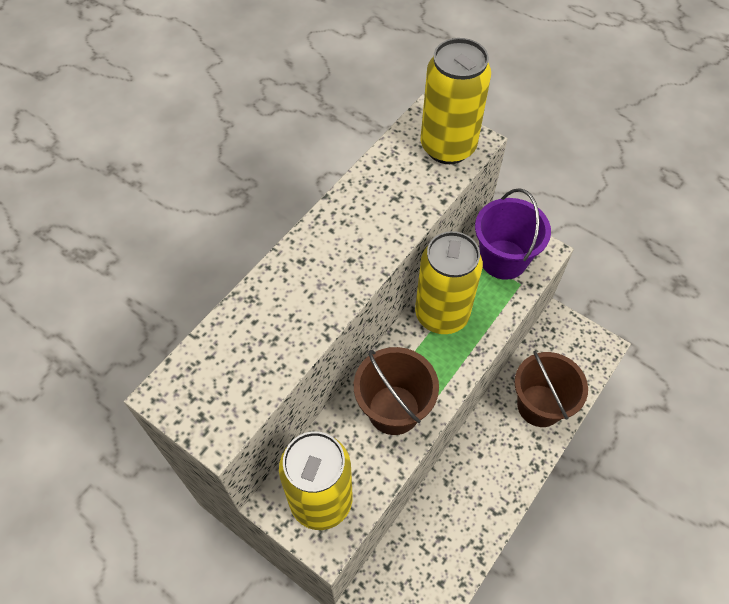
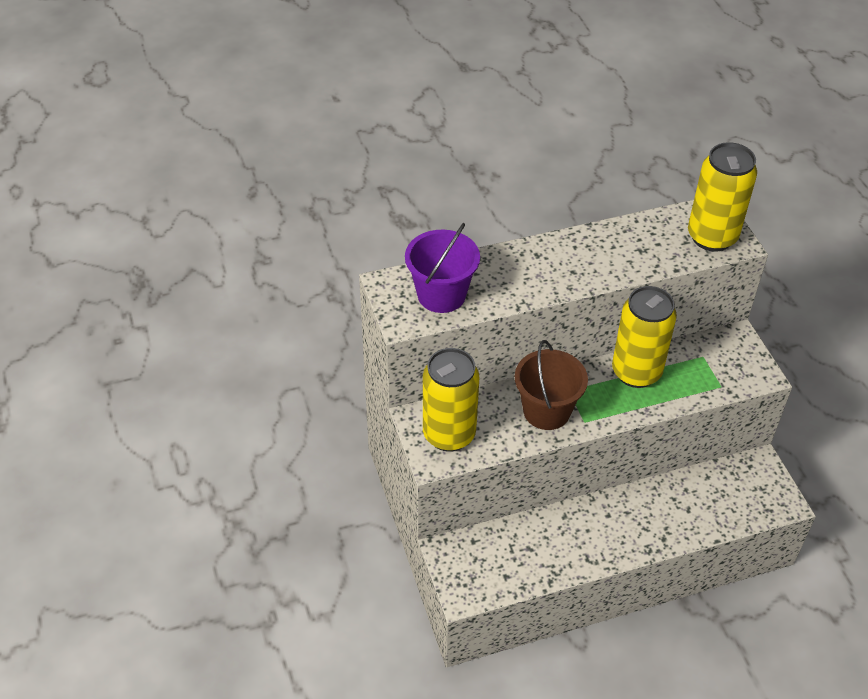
camera: 35 degrees right, 10 degrees down
purple bucket [475,188,551,280] -> purple bucket moved to [405,223,480,313]
brown bucket [514,351,588,427] -> none

